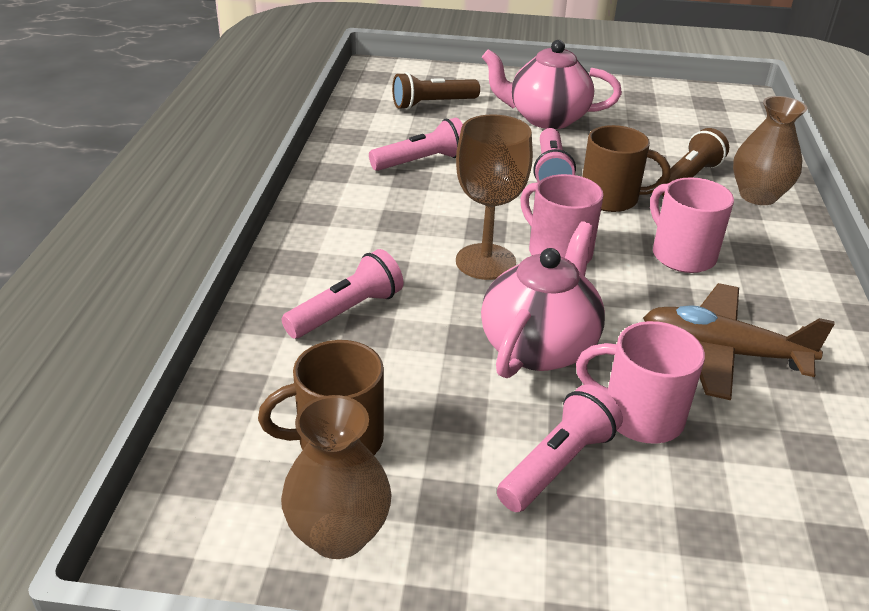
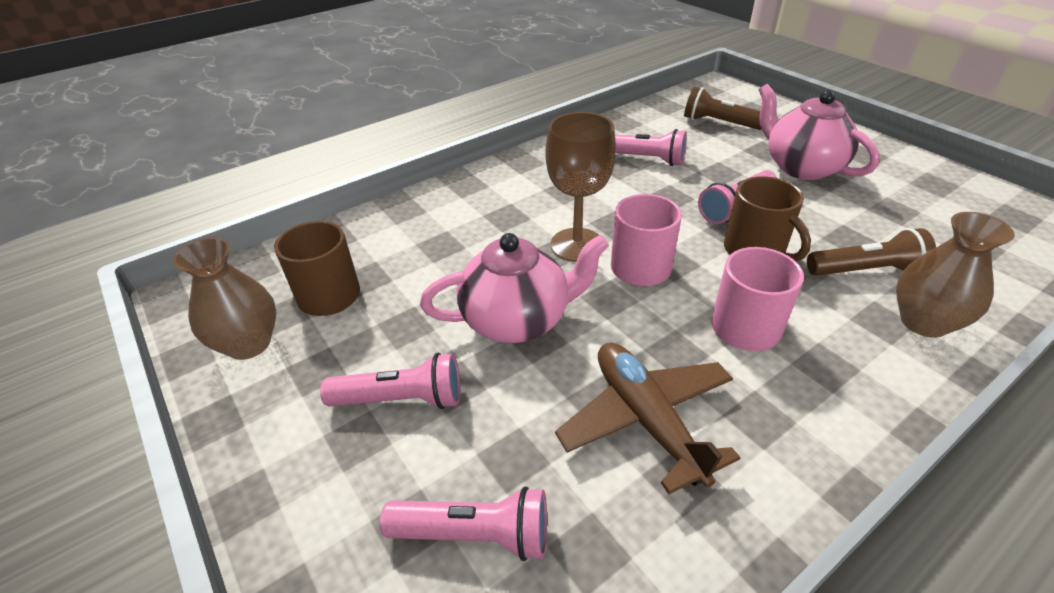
camera: 50 degrees right, 5 degrees up
pink flashlight [281,249,403,339] -> pink flashlight moved to [380,486,547,561]
pink mug [576,321,705,444] -> none

